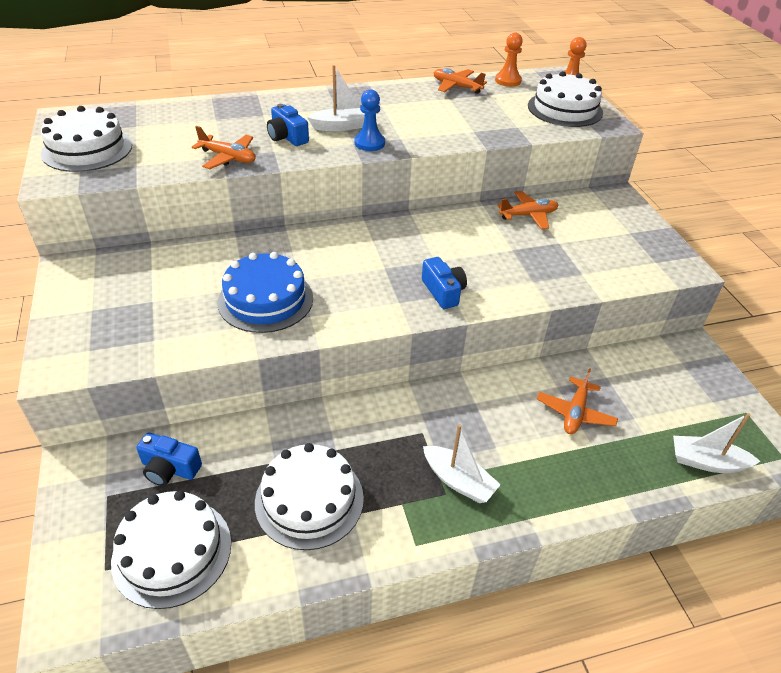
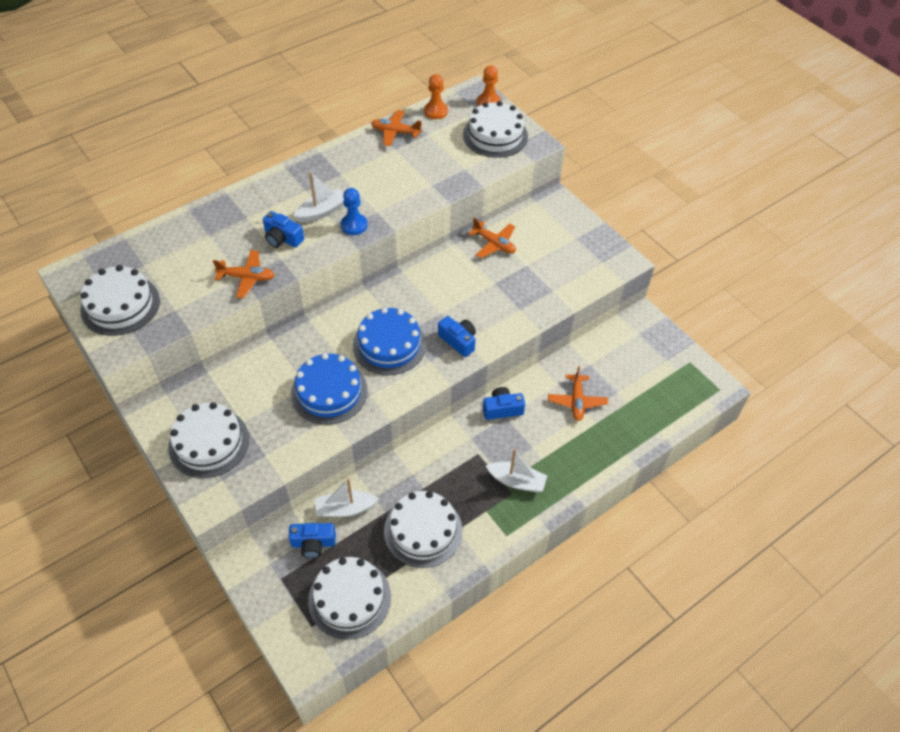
camera: 20 degrees left, 10 degrees up
orange plane [497,191,558,230] -> orange plane turned 75 degrees clockwise [468,217,516,258]
white boat [673,413,760,473] -> white boat moved to [315,478,379,517]
none -> white cake [168,402,249,478]
none -> blue cake [353,307,426,375]
none -> blue camera [483,387,525,420]

